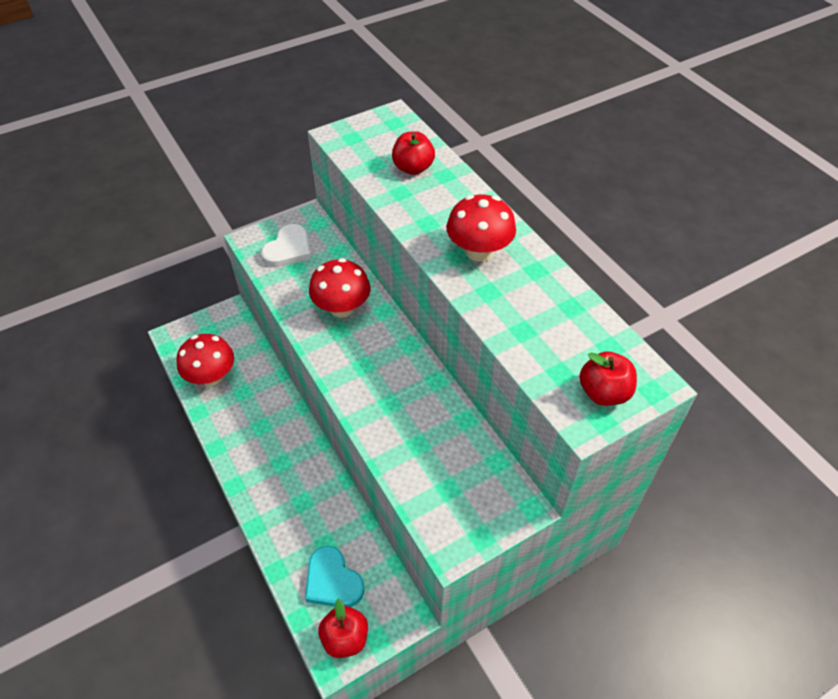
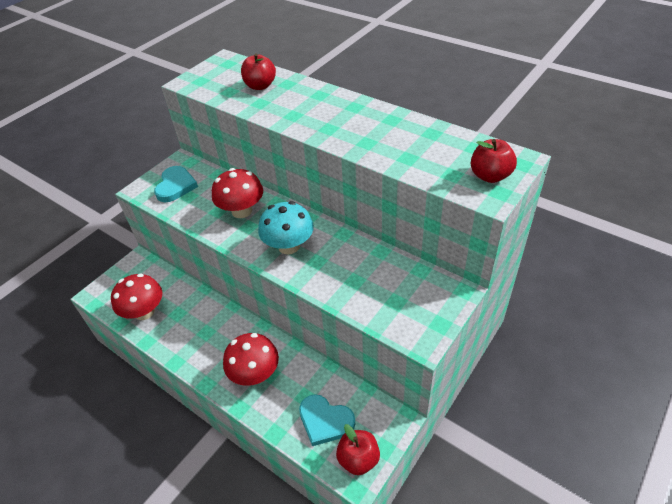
camera: 20 degrees left, 5 degrees down
white heart [261,224,311,267] -> turquoise heart [154,166,198,202]
red mushroom [446,195,516,261] -> red mushroom moved to [223,333,279,386]
none -> turquoise mushroom [258,201,314,254]

